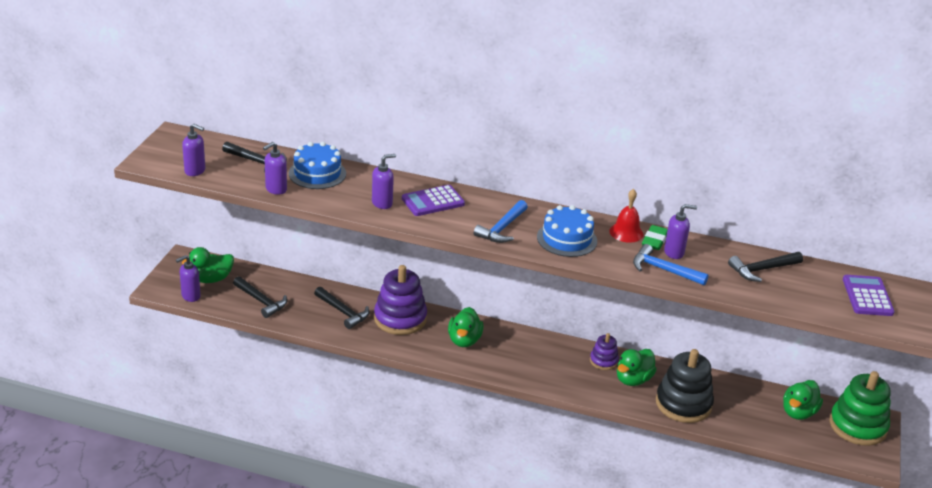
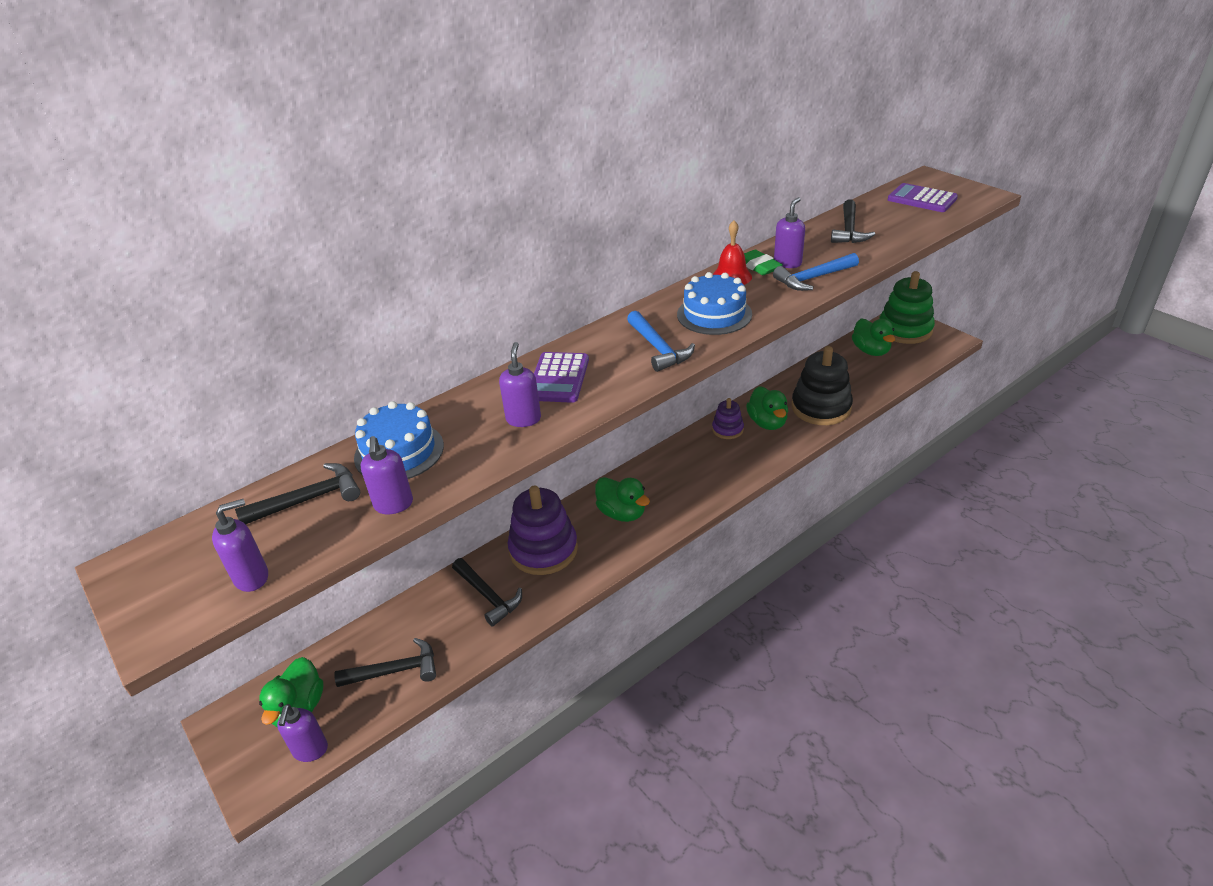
camera: 50 degrees left, 5 degrees up
black hammer [314,287,370,329] -> black hammer turned 60 degrees clockwise [452,558,522,627]

